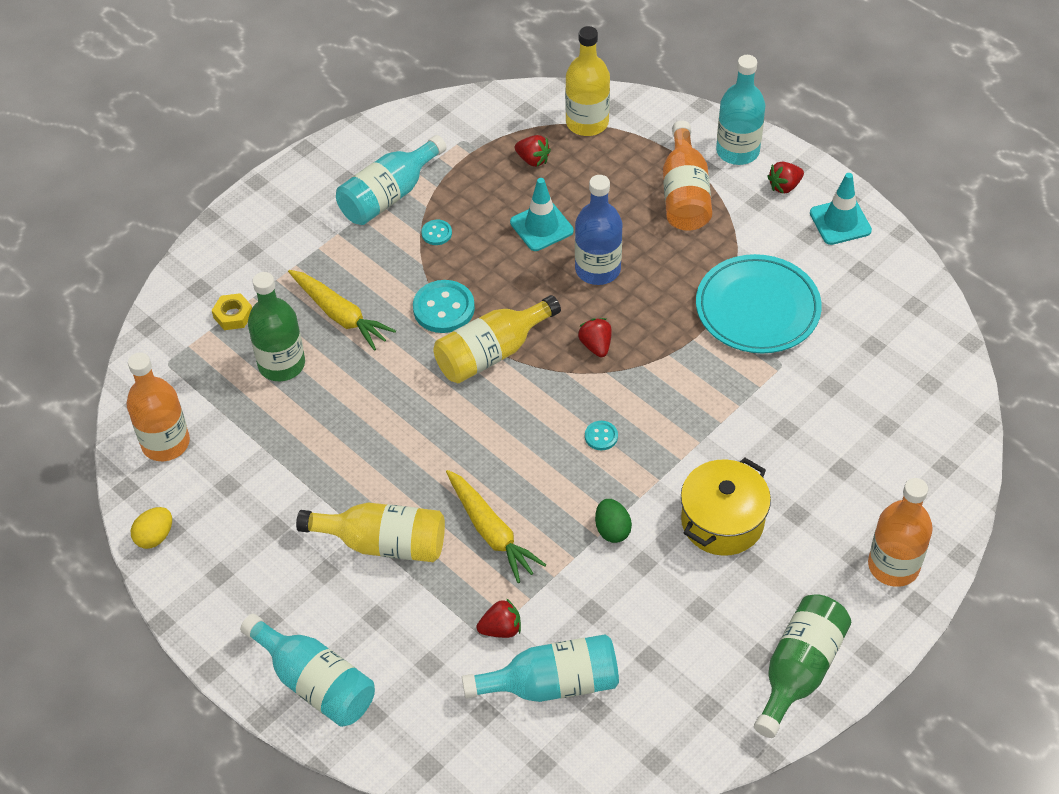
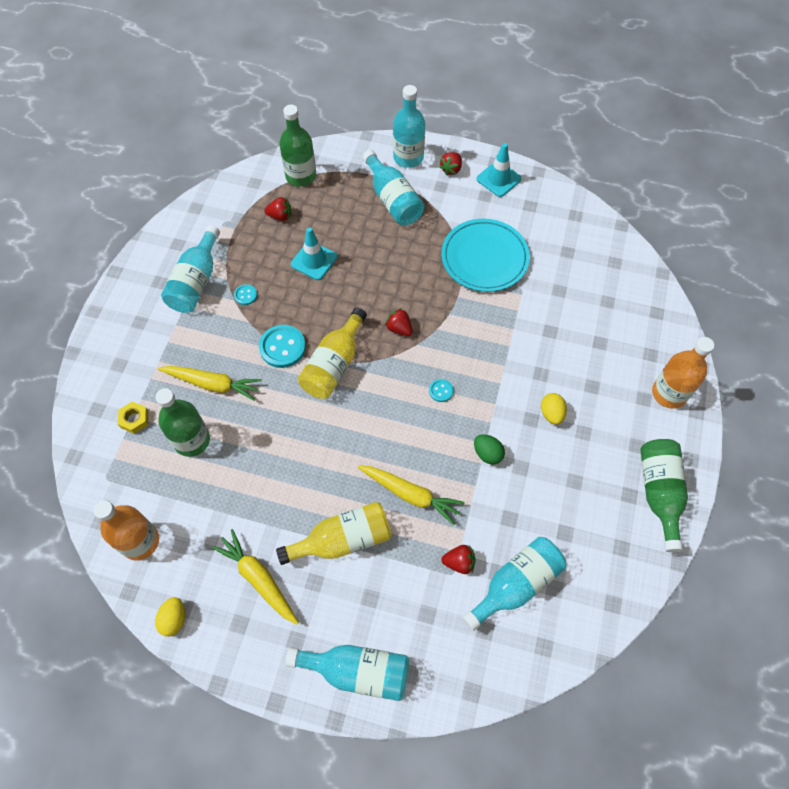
camera: 30 degrees left, 10 degrees up
red strawberry [477,598,521,638] -> red strawberry turned 45 degrees clockwise [442,545,476,574]
yellow bottle [565,26,610,136] -> green bottle [279,105,316,187]
blue bottle [575,175,622,285] -> none
orange bottle [663,121,712,231] -> turquoise bottle [363,150,424,225]
yellow pot [681,458,771,556] -> yellow egg [541,393,567,425]
none -> yellow carrot [212,529,299,625]

